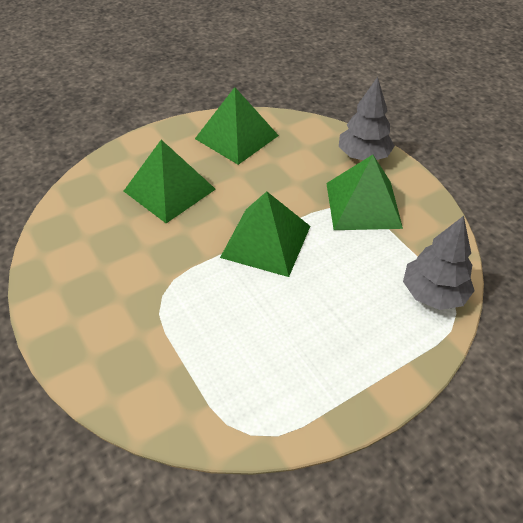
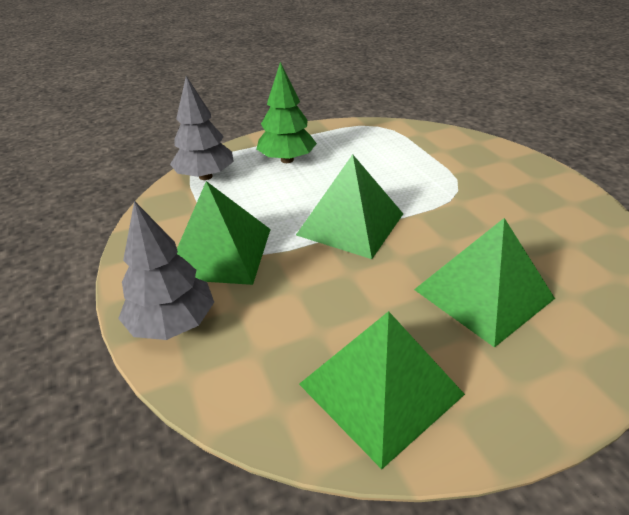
camera: 170 degrees left, 10 degrees down
none -> green tree [256,62,317,163]

